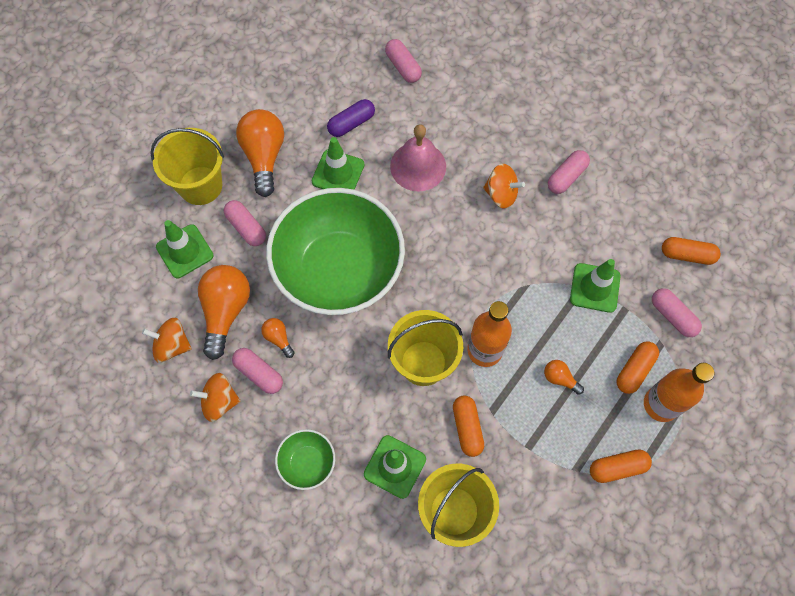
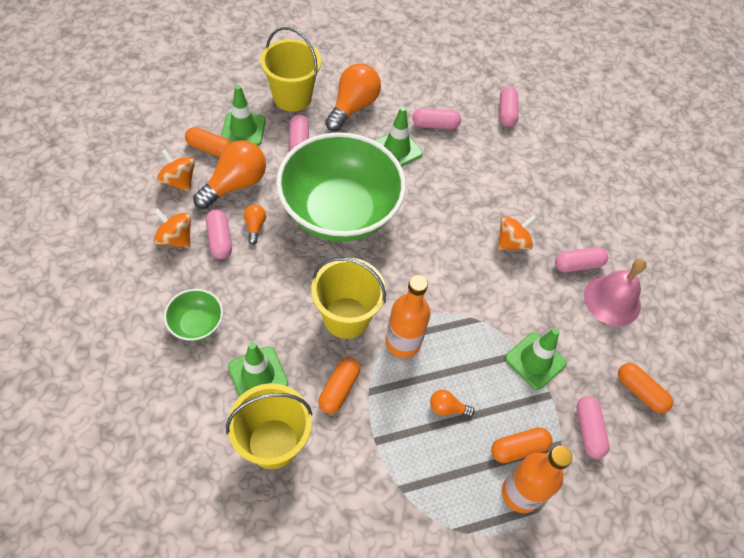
camera: 30 degrees right, 10 degrees down
purple capsule [327,99,375,137] -> pink capsule [412,108,461,129]
pink bell [390,124,446,191] -> pink bell moved to [584,259,647,326]
orange spinning top [483,164,525,208] -> orange spinning top turned 90 degrees counterclockwise [498,215,536,250]
orange light bulb [544,360,584,395] -> orange light bulb turned 60 degrees counterclockwise [430,390,475,417]
orange capsule [590,450,652,483] -> orange capsule moved to [185,127,231,157]

